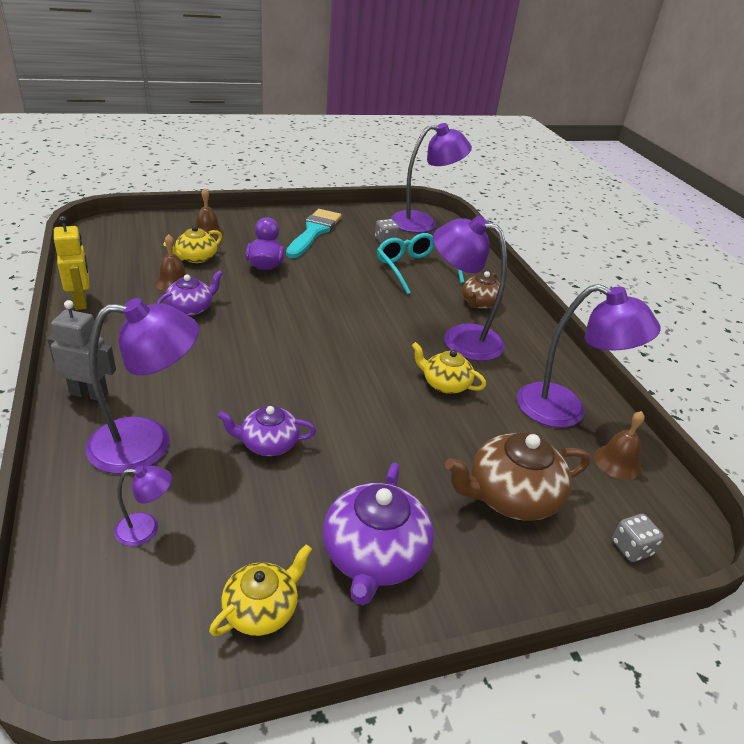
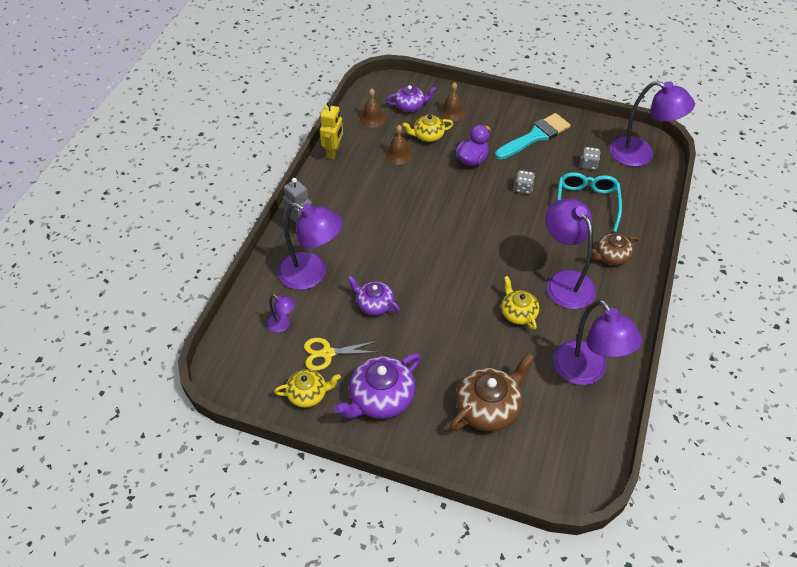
camera: 40 degrees right, 15 degrees up
purple teapot [157,270,223,316] -> purple teapot moved to [386,85,436,112]
brown teapot [445,433,590,521] -> brown teapot turned 120 degrees clockwise [450,353,534,431]
brown bell [594,411,645,480] -> brown bell moved to [360,88,386,128]
grey dice [612,514,664,562] -> grey dice moved to [514,170,535,194]
none -> yellow scissors [304,338,379,371]

